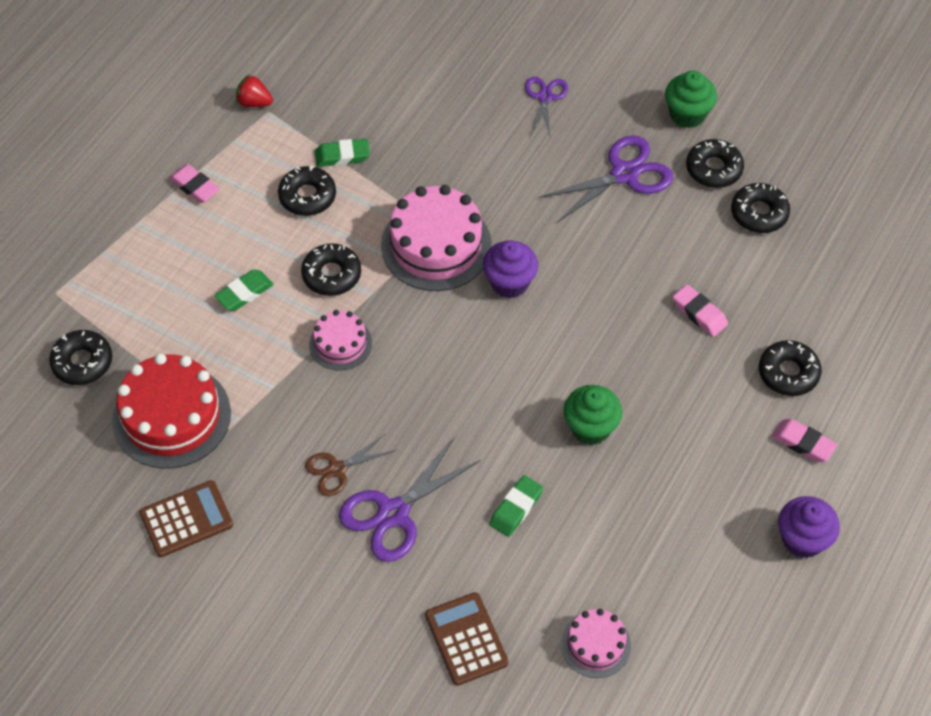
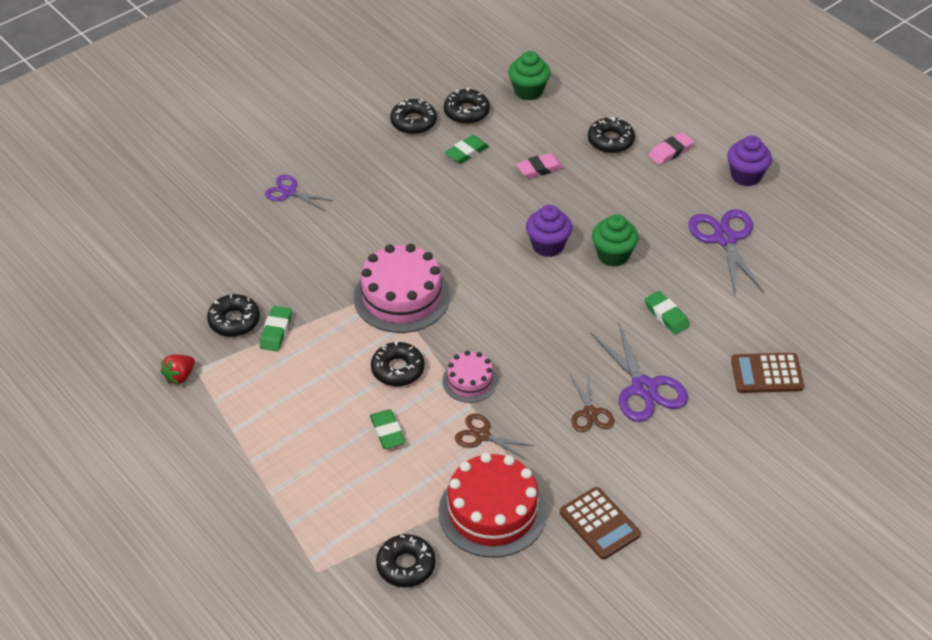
camera: 70 degrees left, 10 degrees down
brown calculator [139,480,233,557] -> brown calculator turned 150 degrees clockwise [560,487,641,560]
pink eraser [169,164,220,203] -> none
black donut [278,166,336,216] -> black donut moved to [207,294,260,337]
purple cupcake [483,240,538,299] -> purple cupcake moved to [526,205,572,257]
purple scissors [539,135,673,223] -> purple scissors moved to [689,209,764,296]
pink cake [561,609,631,678] -> none
green cupcake [665,71,717,128] -> green cupcake moved to [509,51,551,100]
none -> green eraser [445,135,489,164]
none -> brown scissors [455,413,534,460]

